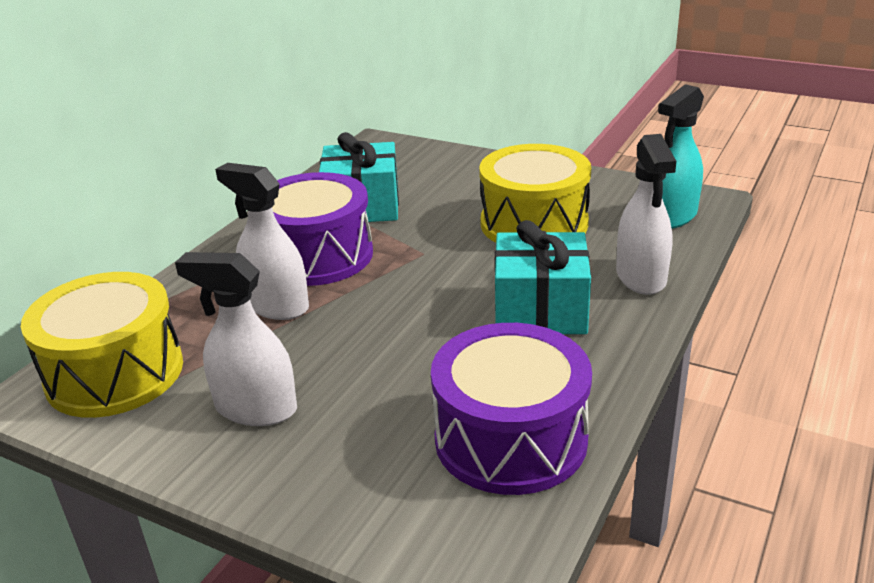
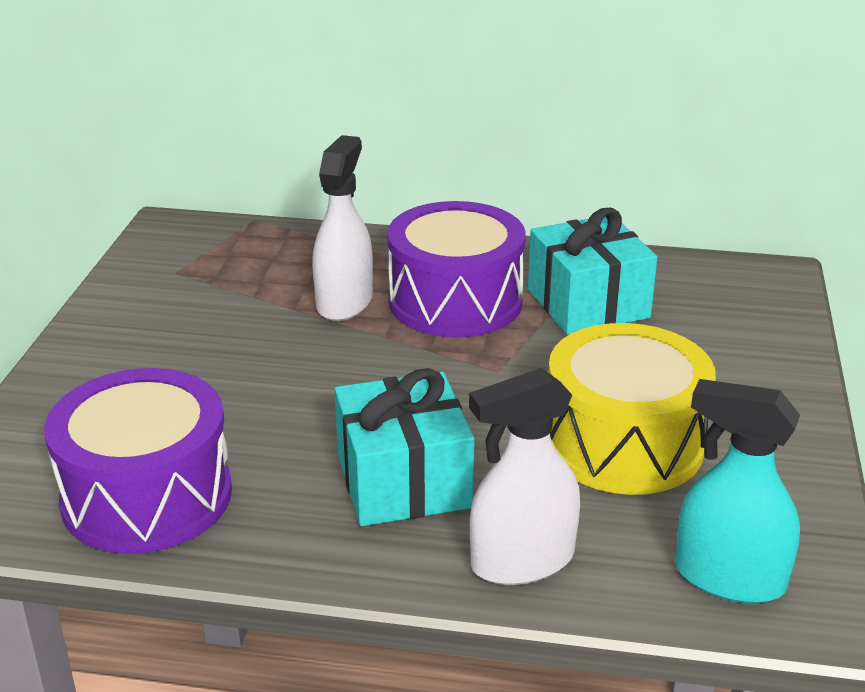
camera: 70 degrees right, 0 degrees up
yellow drum [21,272,183,418] -> none
white spray bottle [175,252,297,426] -> none

